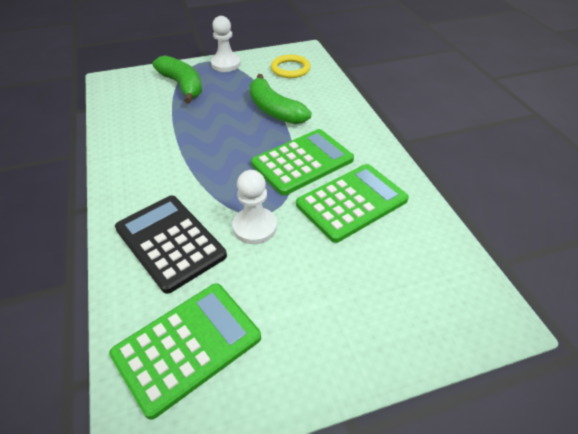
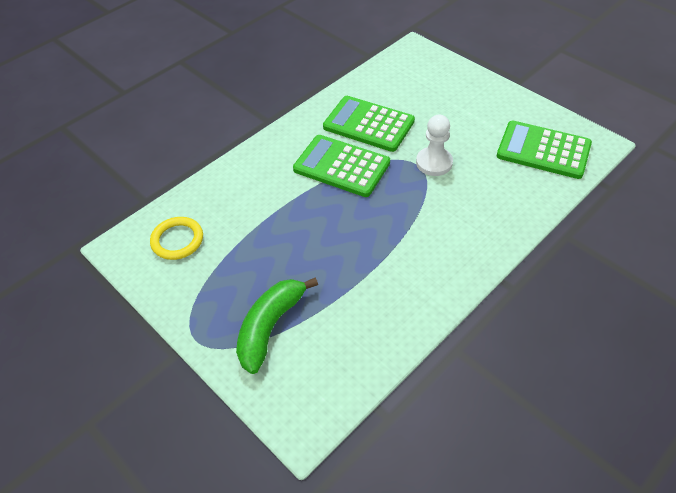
camera: 115 degrees left, 5 degrees up
black calculator [115,196,227,294] -> none
white pawn [211,16,241,72] -> none
green banana [250,74,311,124] -> none

